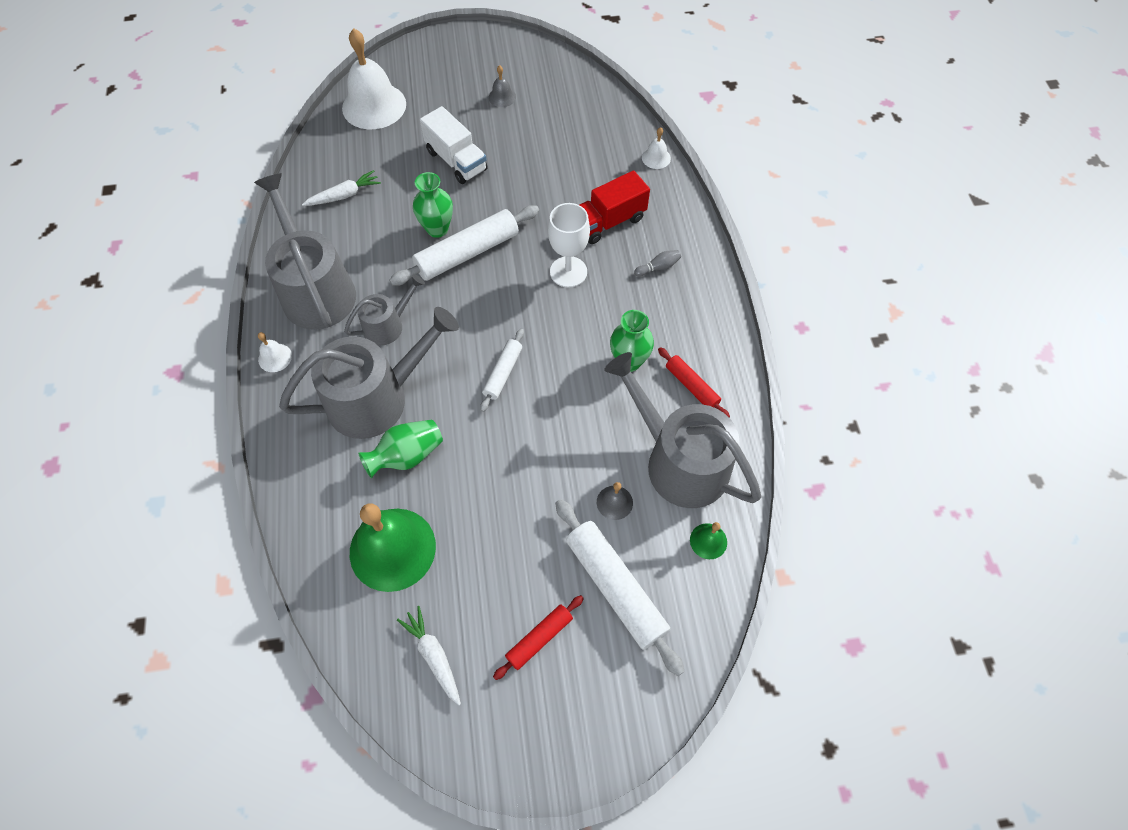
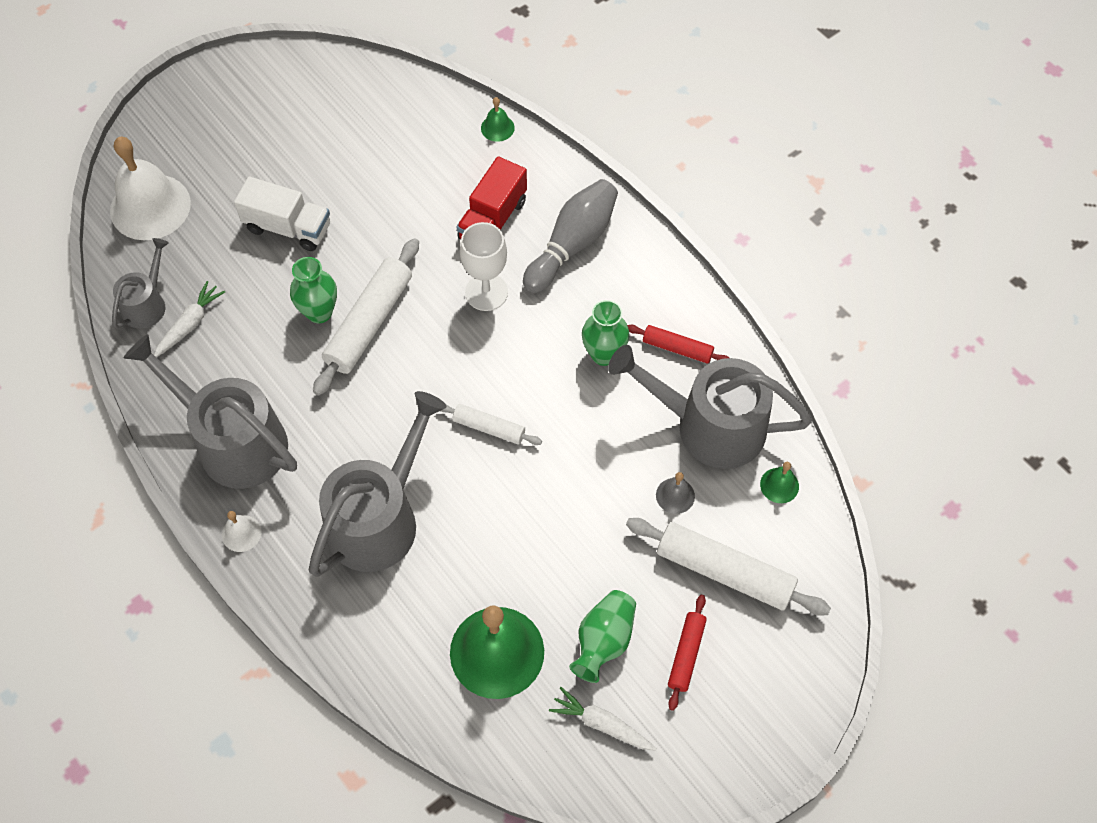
camera: 30 degrees left, 0 degrees up
grey watering can [344,274,425,345] -> grey watering can moved to [112,238,169,329]
green vase [358,419,443,478] -> green vase moved to [569,590,636,683]
white rolling pin [480,329,524,412] -> white rolling pin turned 60 degrees counterclockwise [441,404,542,445]
grey bell [488,65,516,107] -> none
grey bowling pin [634,250,681,277] -> grey bowling pin [523,179,618,293], size x2.46
white bell [642,127,671,169] -> green bell [481,97,515,142]

